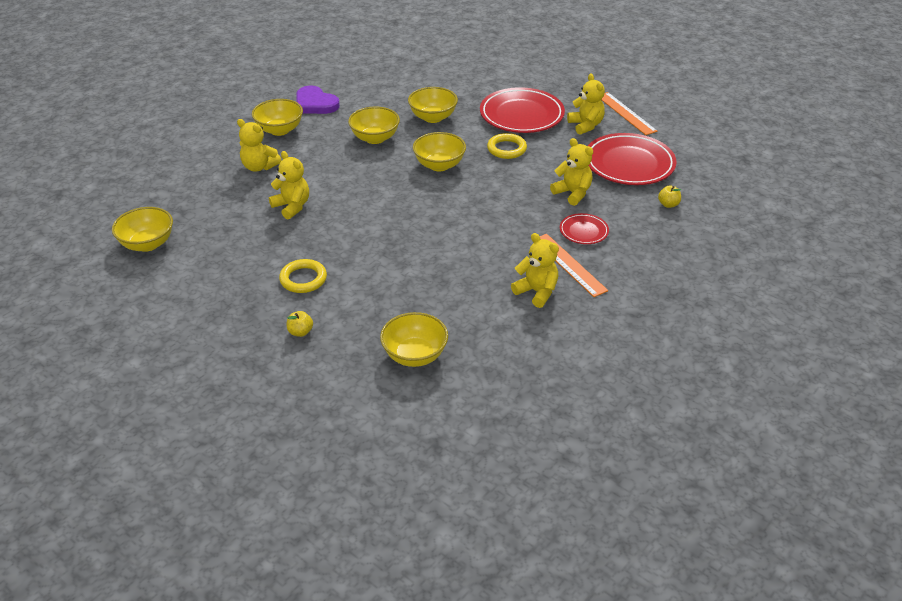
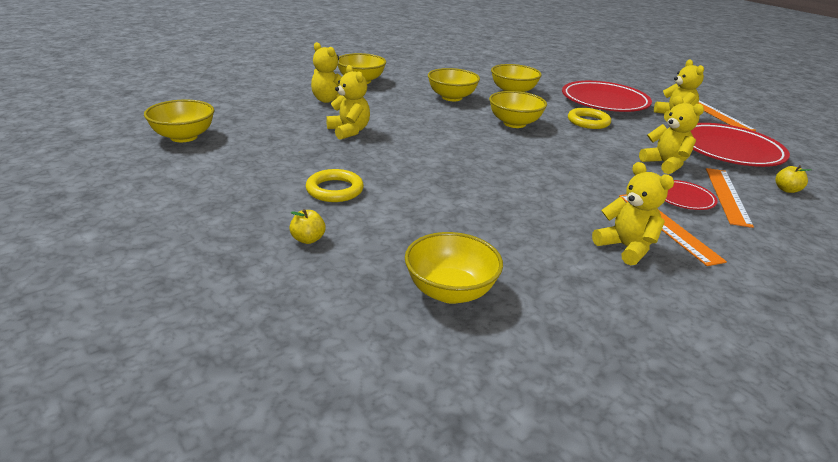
camera: 10 degrees right, 10 degrees down
purple heart [296,85,340,114] -> none
none -> orange ruler [706,168,754,228]

